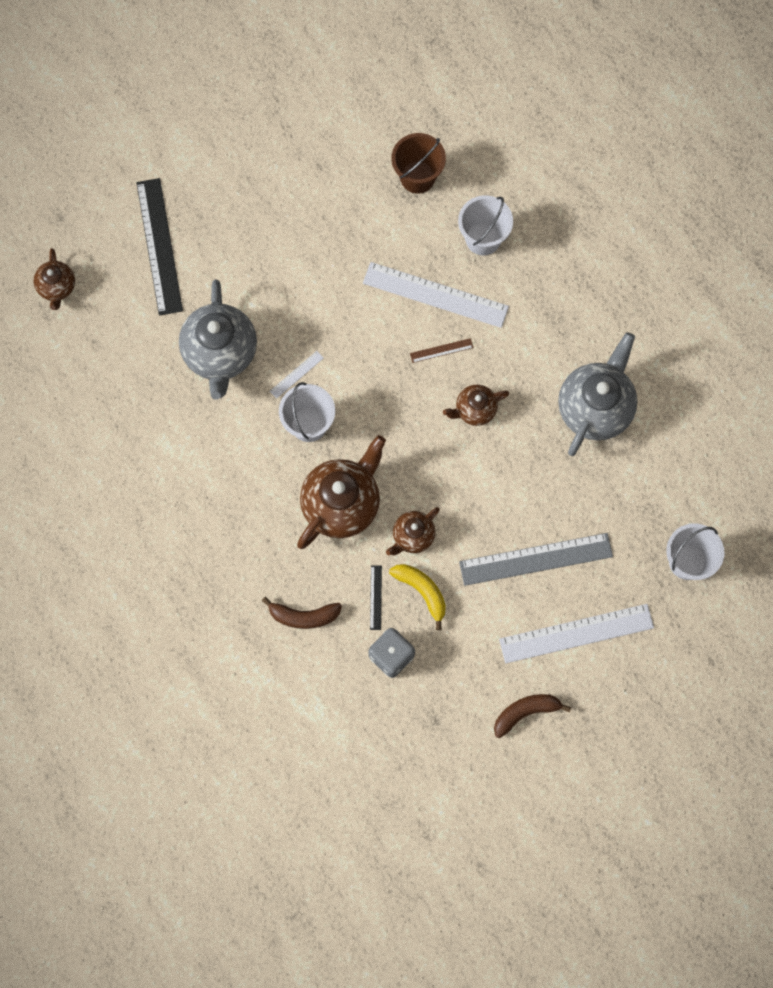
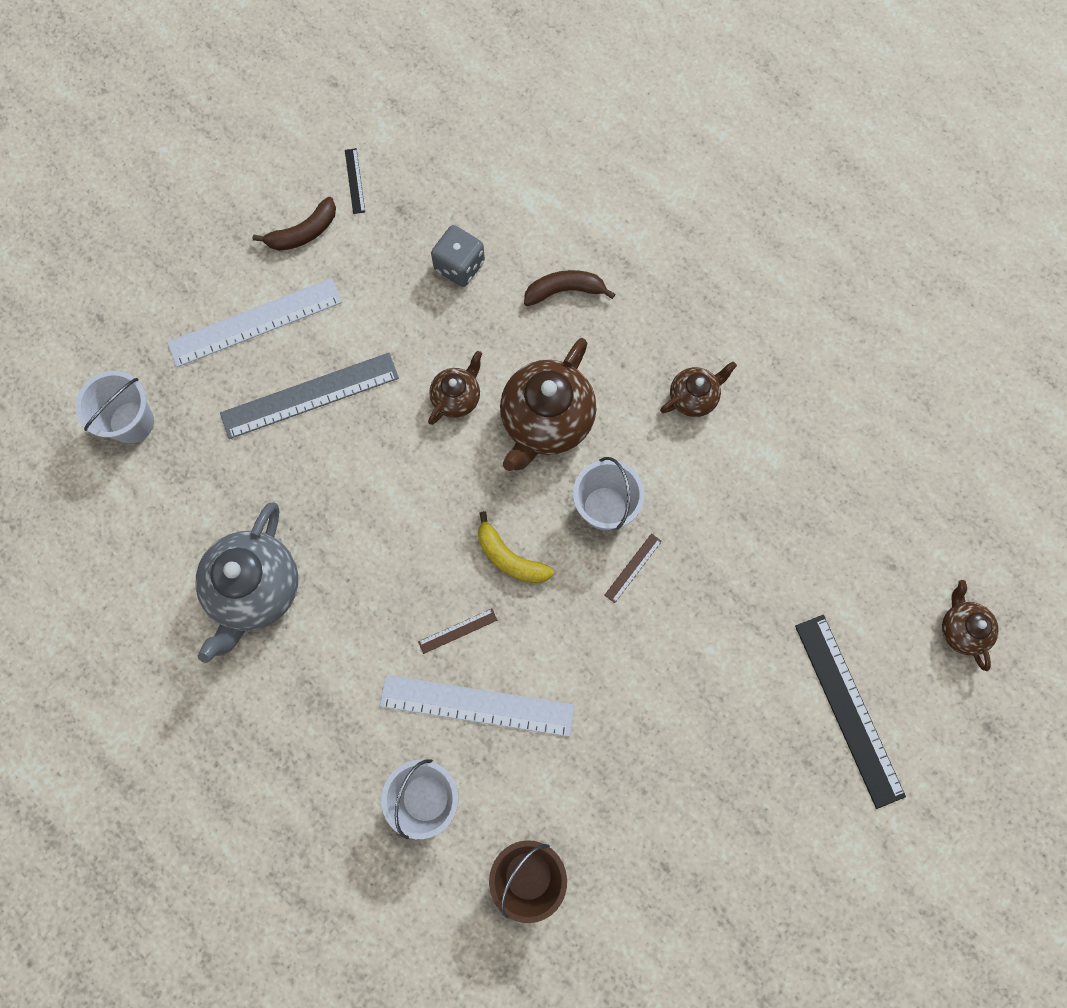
camera: 170 degrees right, 0 degrees up
grey teapot [179,280,257,399] -> none
white ruler [270,351,323,399] -> brown ruler [604,533,662,603]
black ruler [370,565,382,630] -> black ruler moved to [345,148,365,214]
yellow banana [389,564,446,630] -> yellow banana moved to [478,511,554,584]
brown teapot [443,385,509,426] -> brown teapot moved to [660,361,737,417]

